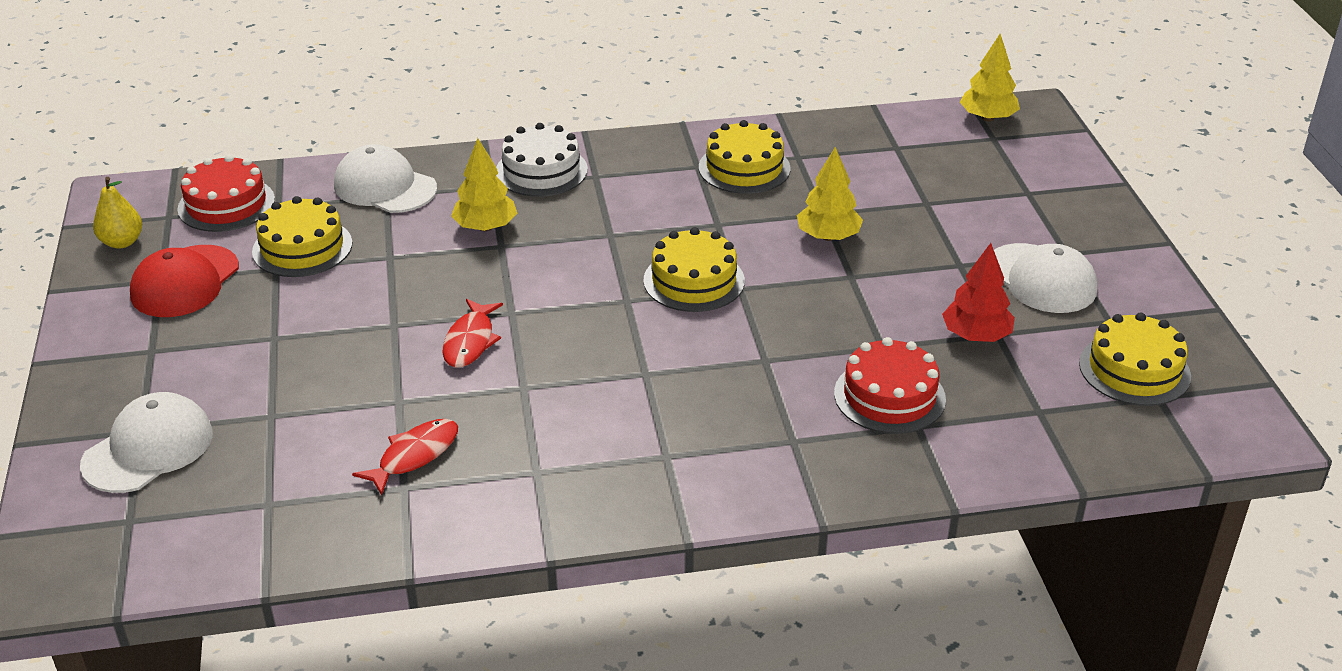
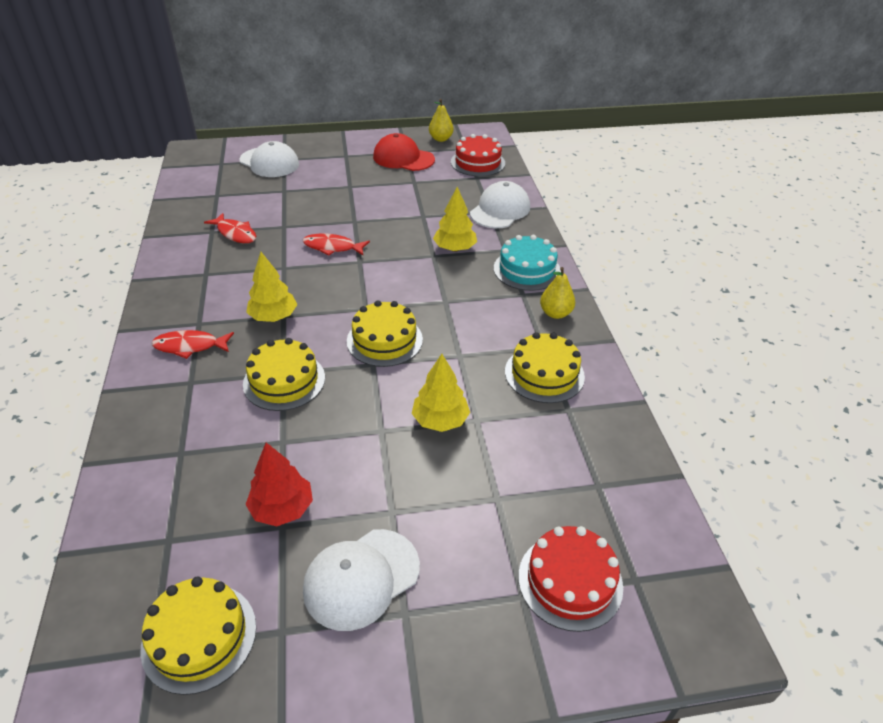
camera: 90 degrees right, 5 degrees up
yellow cake [252,196,352,277] -> yellow cake moved to [243,338,325,411]
white cake [496,123,588,197] -> turquoise cake [494,235,561,291]
red cake [834,337,946,434] -> red cake moved to [518,526,623,632]
yellow tree [960,34,1020,121] -> yellow tree moved to [246,252,298,322]
none -> red fish [152,330,234,359]
none -> yellow pear [540,267,575,319]

